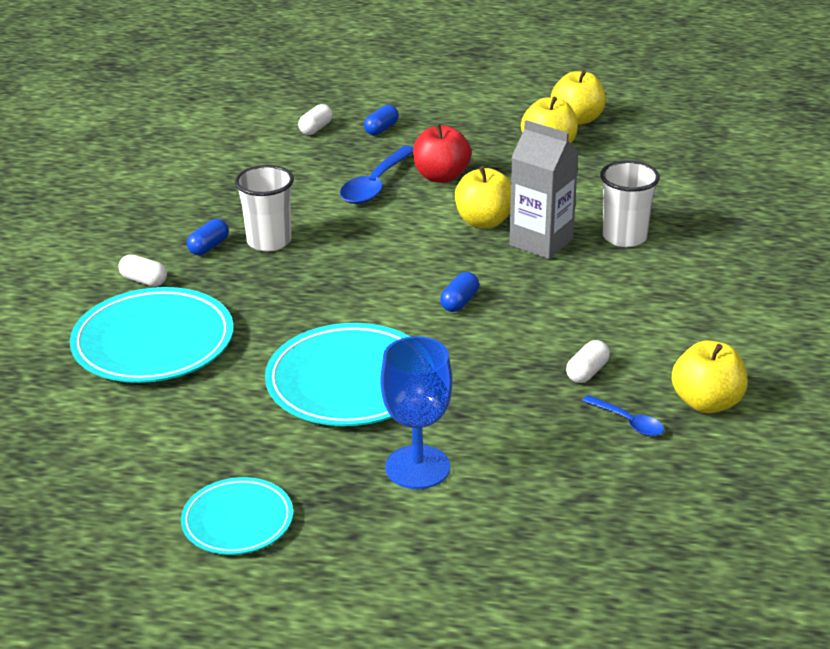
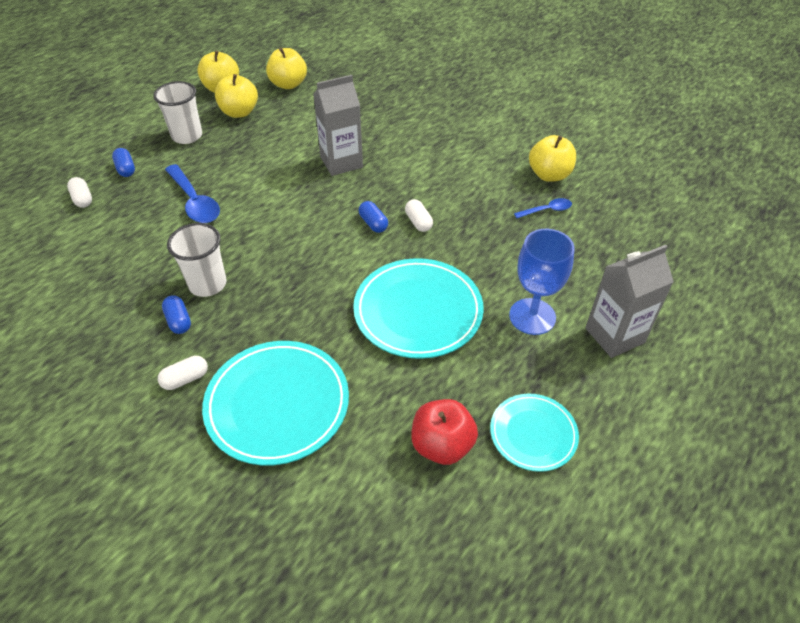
camera: 60 degrees left, 15 degrees up
red apple [413,124,472,183] -> red apple moved to [411,399,478,465]
yellow apple [455,167,511,228] -> yellow apple moved to [266,48,307,89]
white capsule [566,340,610,383] -> white capsule moved to [405,199,433,232]
white cup [600,160,660,247] -> white cup moved to [153,81,202,144]
none -> grey carton [585,245,674,358]

